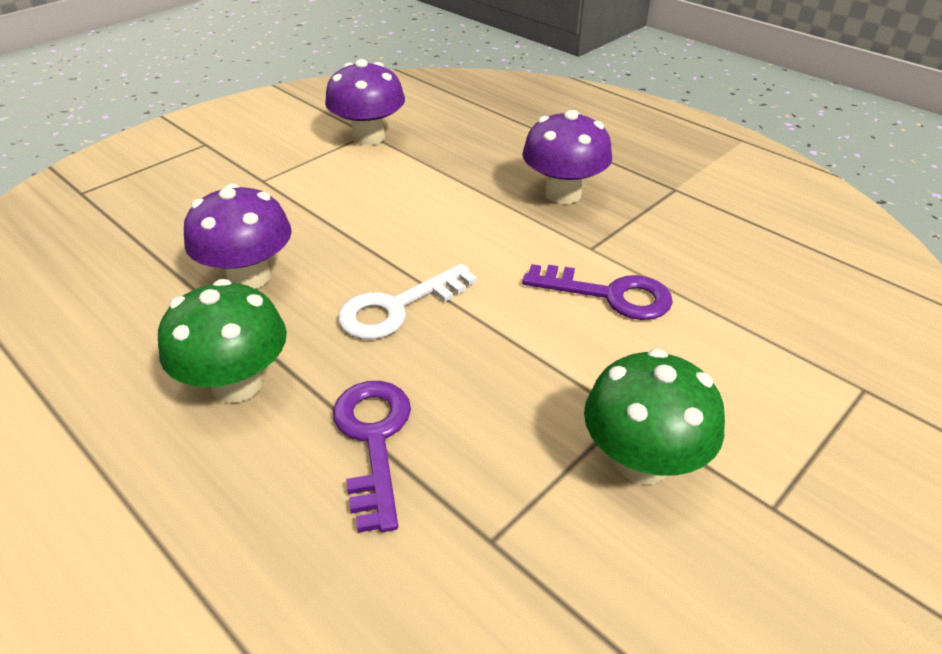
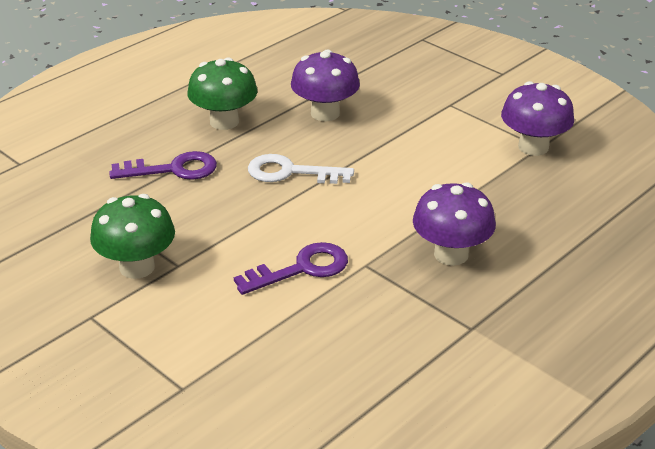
camera: 90 degrees right, 5 degrees down
white key [338,263,477,339] -> white key turned 45 degrees counterclockwise [248,154,354,184]
purple key [522,264,673,320] -> purple key turned 135 degrees counterclockwise [234,242,348,295]

